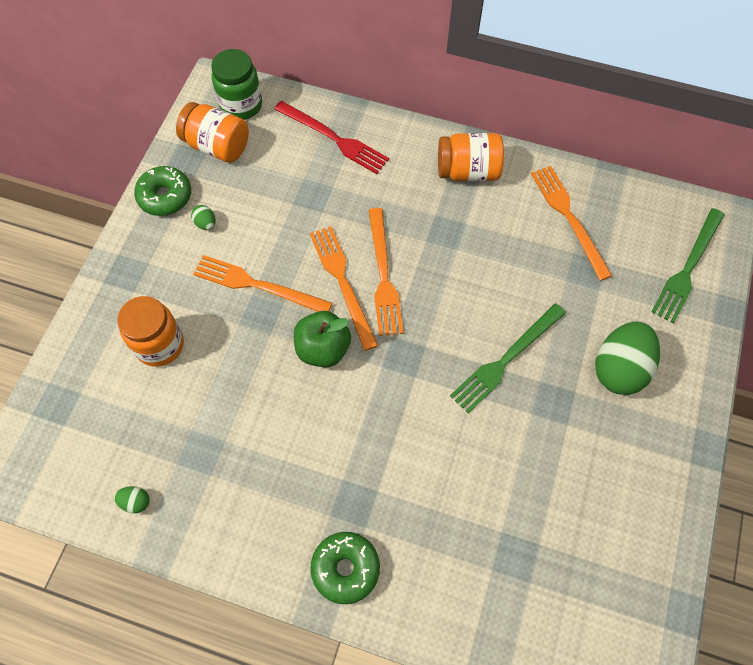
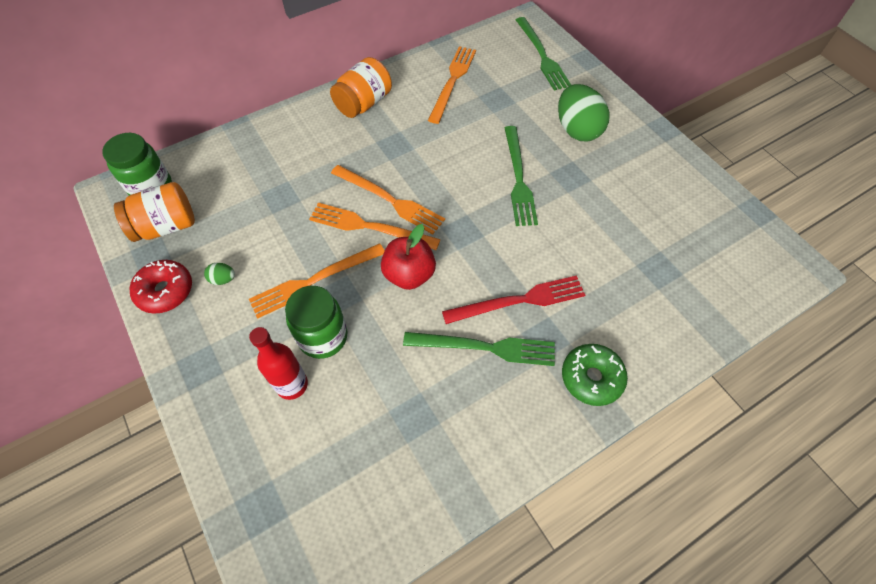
camera: 50 degrees left, 5 degrees down
green egg [114,486,150,513] -> none
orange jar [117,296,184,367] -> red bottle [249,327,308,400]
green donut [134,166,191,216] -> red donut [130,260,192,314]
red fork [274,101,389,174] -> red fork moved to [442,275,585,324]
green apple [294,311,351,367] -> red apple [381,224,436,290]
orange fork [531,166,612,281] -> orange fork turned 90 degrees clockwise [428,46,476,124]
none -> green jar [285,286,347,359]
none -> green fork [403,332,555,366]

